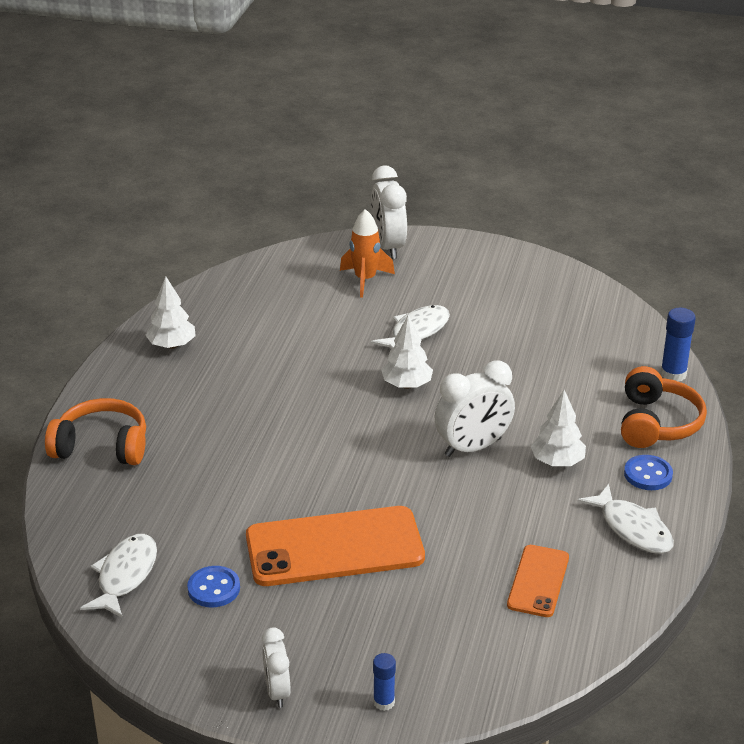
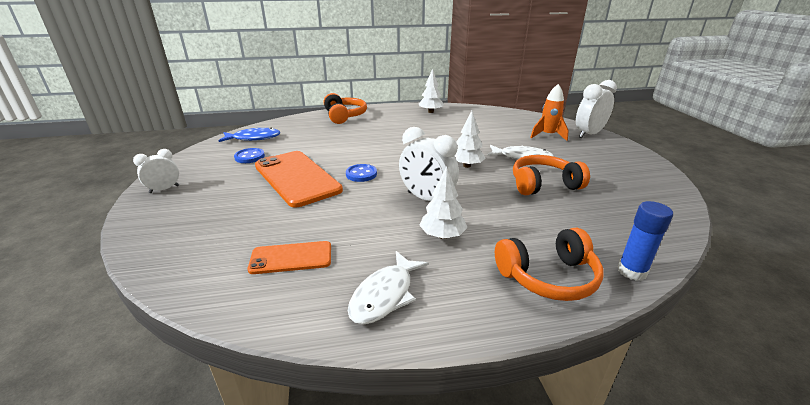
camera: 65 degrees right, 5 degrees down
white fish [80,534,157,618] -> blue fish [219,128,281,142]
blue glue stick [373,653,396,711] -> none
blue button [624,455,673,490] -> blue button moved to [346,164,377,182]
none -> orange headphones [513,155,590,195]

